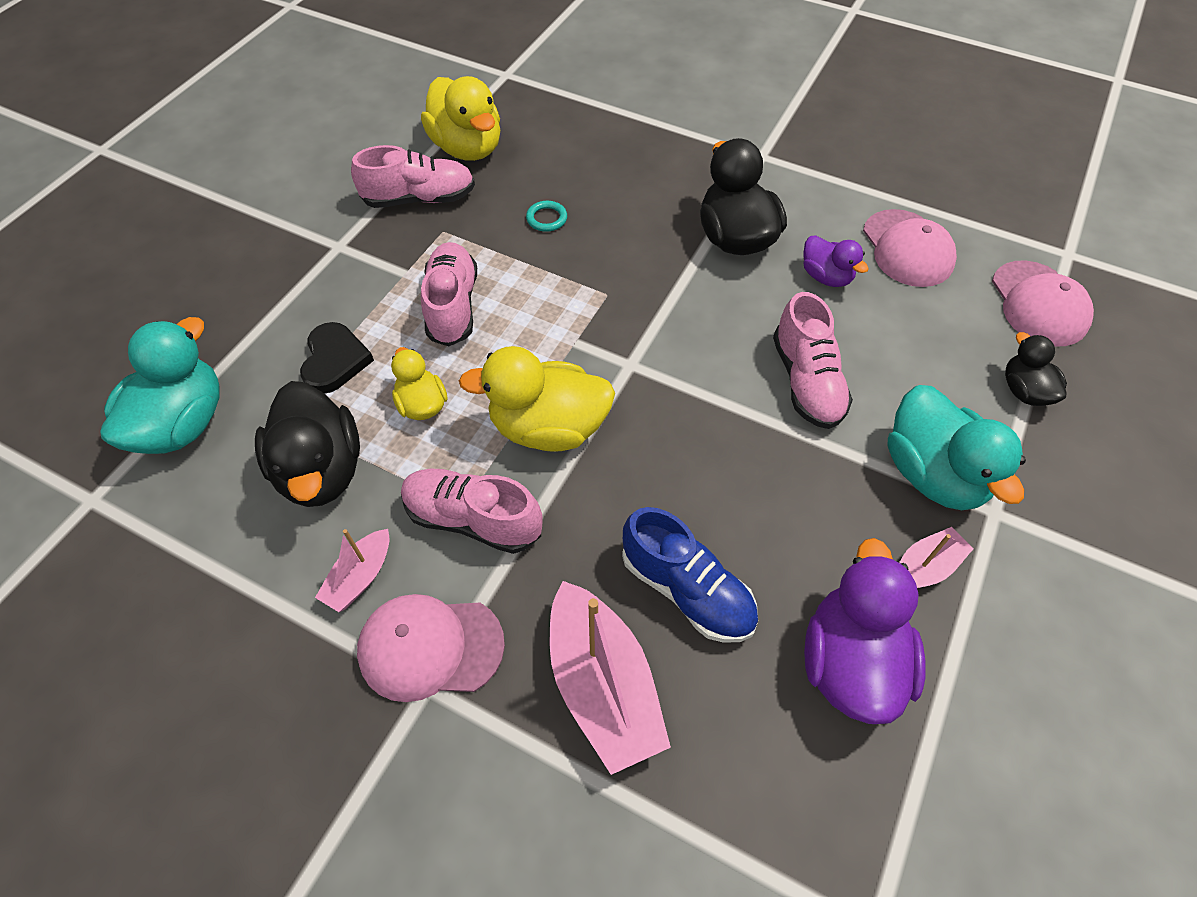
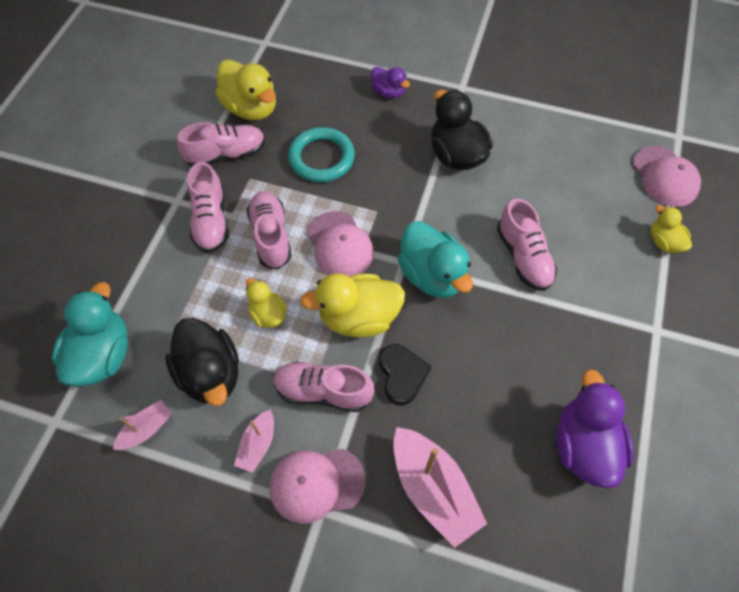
camera: 10 degrees left, 5 degrees up
black heart [300,322,374,393] -> black heart moved to [379,344,432,405]
turquoise ring [526,201,567,232] -> turquoise ring [288,127,355,182], size x2.24
blue shoe [622,507,758,643] -> none
purple duck [803,235,869,287] -> purple duck moved to [371,67,410,99]
pink cap [863,209,957,287] -> pink cap moved to [307,211,374,277]
turquoise duck [887,385,1026,510] -> turquoise duck moved to [397,221,473,298]
pink boat [899,527,973,588] -> pink boat moved to [113,400,172,450]
black duck [1005,332,1067,406] -> yellow duck [651,205,692,253]
none -> pink shoe [187,162,229,253]

